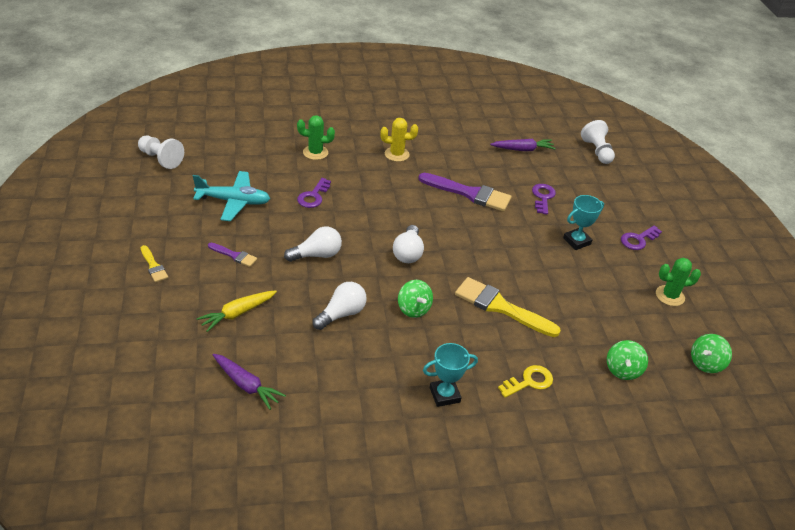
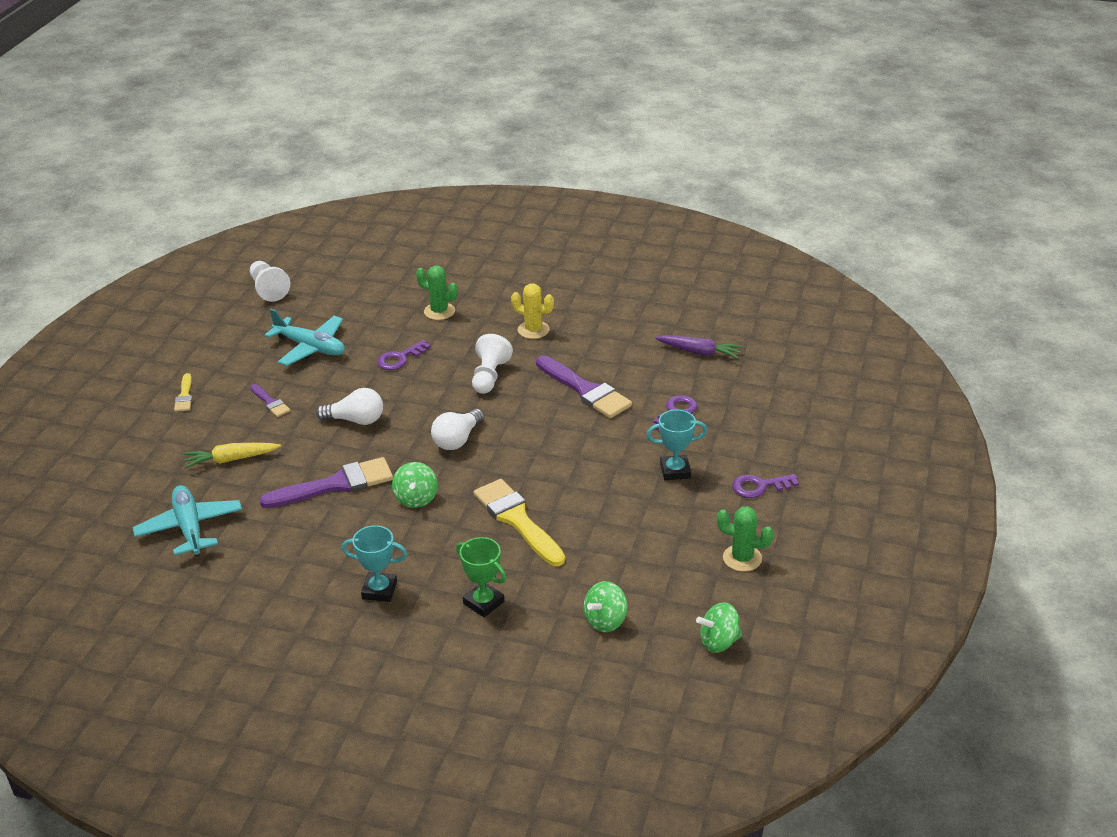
camera: 30 degrees right, 5 degrees down
purple carrot [213,354,286,410] -> turquoise plane [132,485,242,556]
white light bulb [313,282,367,330] -> purple brush [259,457,393,508]
yellow key [498,365,553,398] -> green trophy [456,537,506,617]
white pawn [581,120,615,164] -> white pawn moved to [472,334,513,394]

